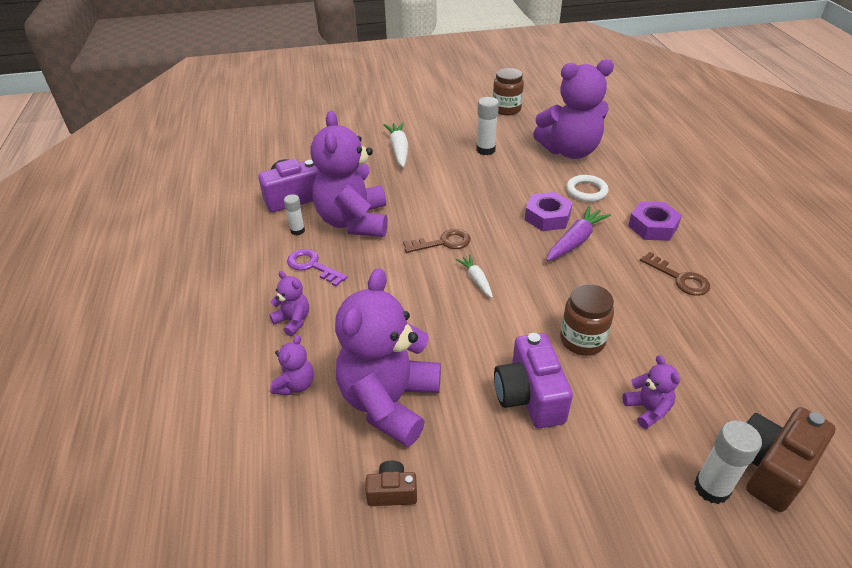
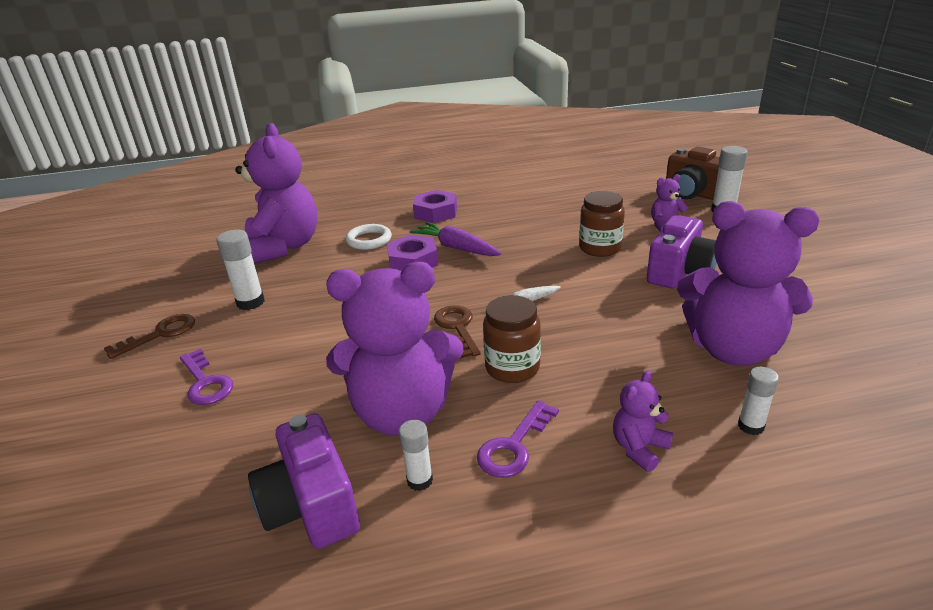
camera: 90 degrees left, 10 degrees down
purple teddy bear [270,335,314,395] -> white glue stick [738,367,779,435]
brown camera [365,460,417,506] -> none
white carrot [383,122,408,167] -> purple key [180,349,233,405]
brown jar [493,68,524,115] -> brown jar moved to [483,295,541,383]
purple camera [494,333,573,428] -> purple camera turned 45 degrees counterclockwise [647,215,717,289]
brown key [640,252,710,296] -> brown key moved to [104,314,195,359]

